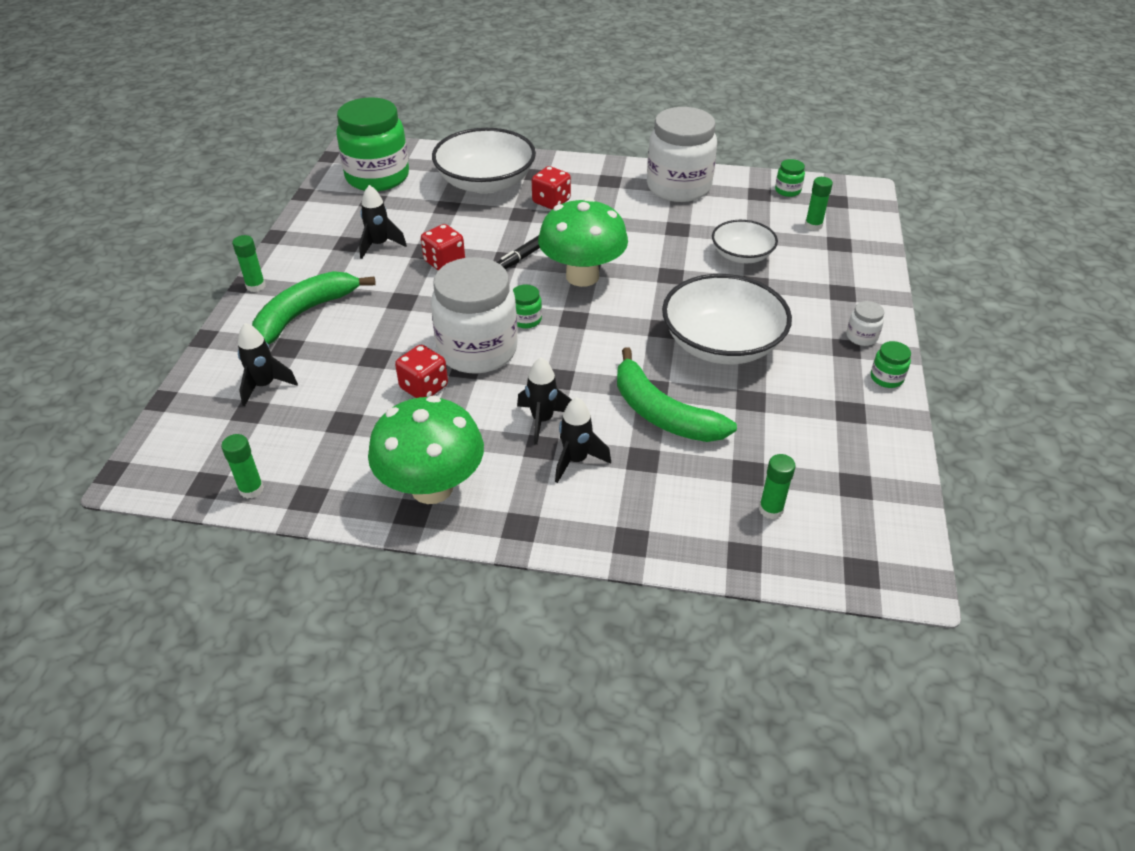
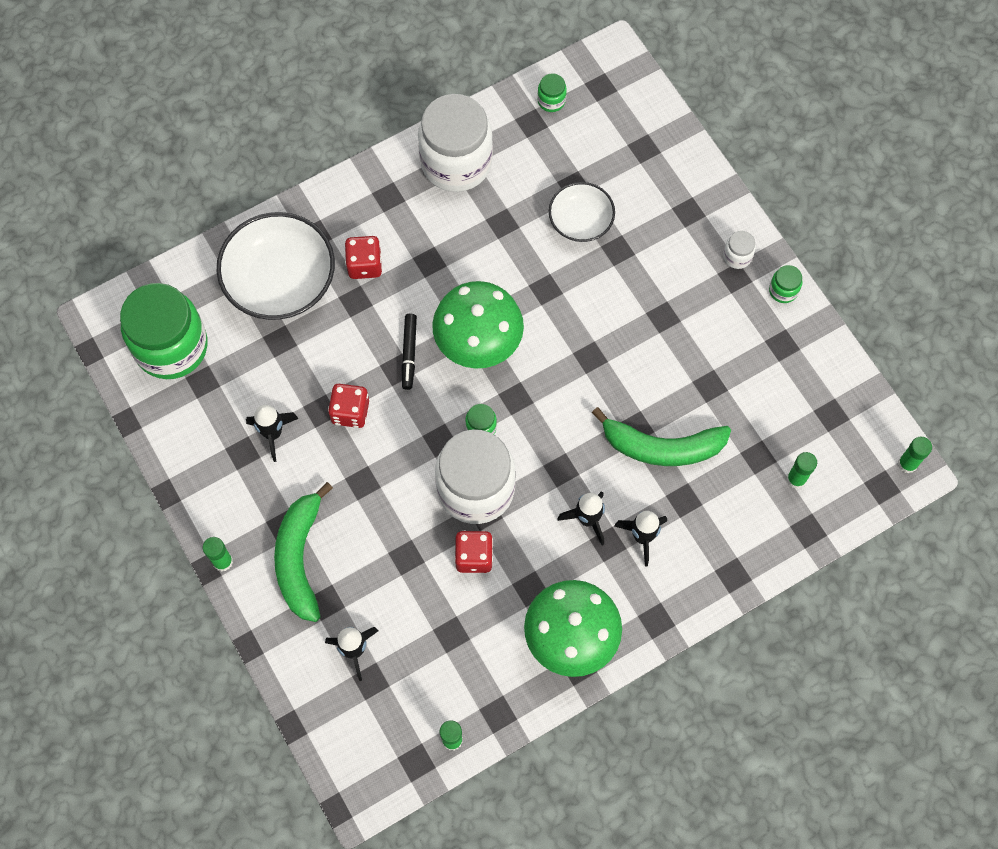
camera: 40 degrees left, 25 degrees up
white bowl [662,274,792,364] -> none
green glue stick [805,177,833,231] -> green glue stick moved to [898,437,932,473]

